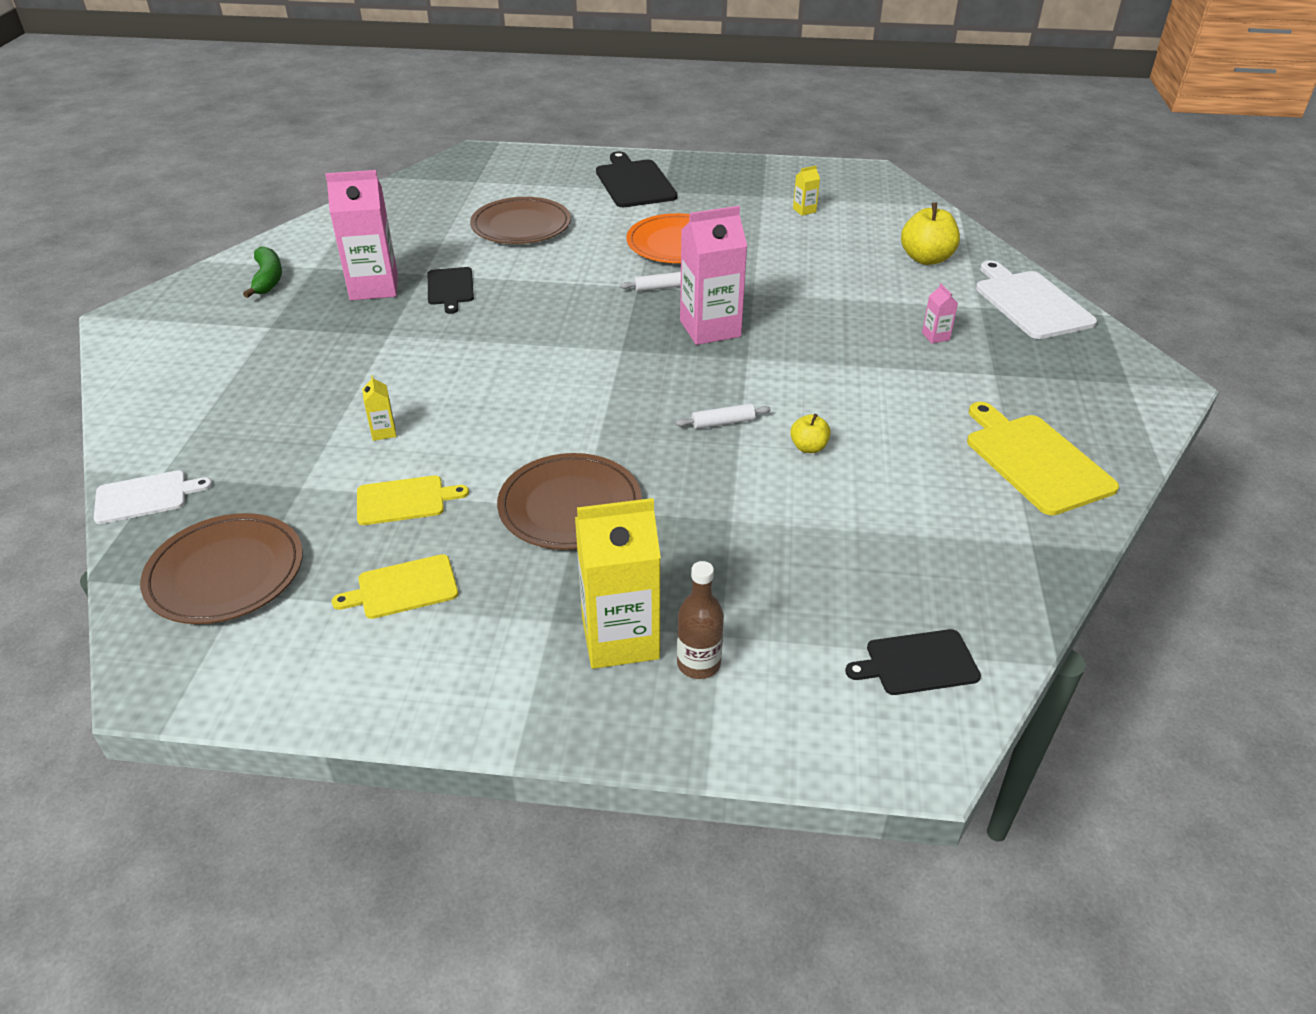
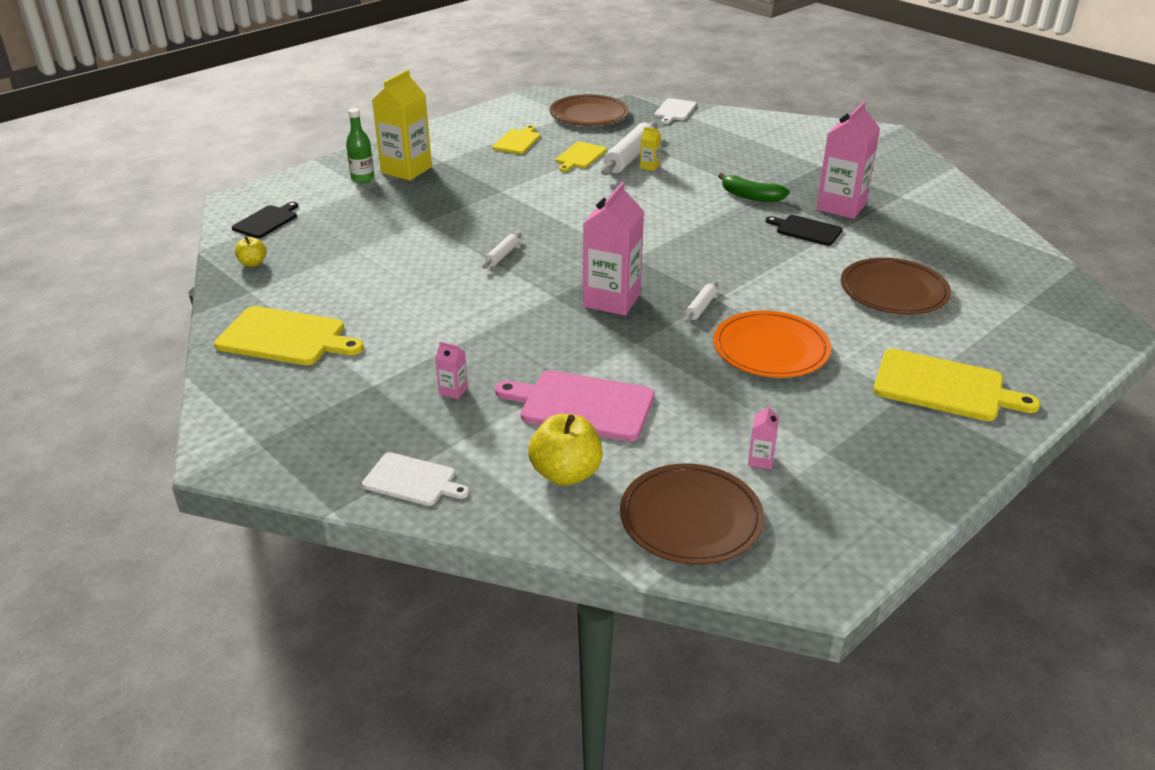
camera: 130 degrees right, 5 degrees down
green banana [243,246,282,298] -> green banana moved to [718,173,790,202]
brown plate [497,453,642,550] -> brown plate moved to [620,464,764,565]
black cutting board [596,151,678,207] -> yellow cutting board [873,349,1040,421]
brown bottle [677,561,724,679] -> green bottle [346,108,374,183]
yellow apple [790,414,831,453] -> yellow apple moved to [235,236,267,267]
yellow carton [793,165,820,216] -> pink carton [748,404,779,469]
white cutting board [976,260,1097,339] -> white cutting board [362,452,469,506], size x0.61
none -> pink cutting board [495,370,655,441]
none -> white rolling pin [601,122,657,175]

